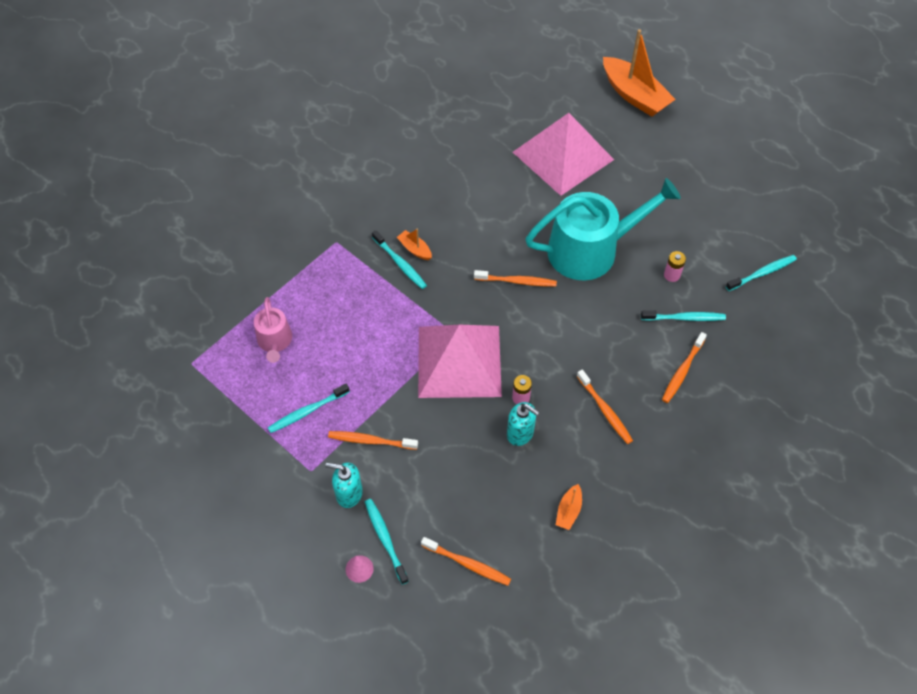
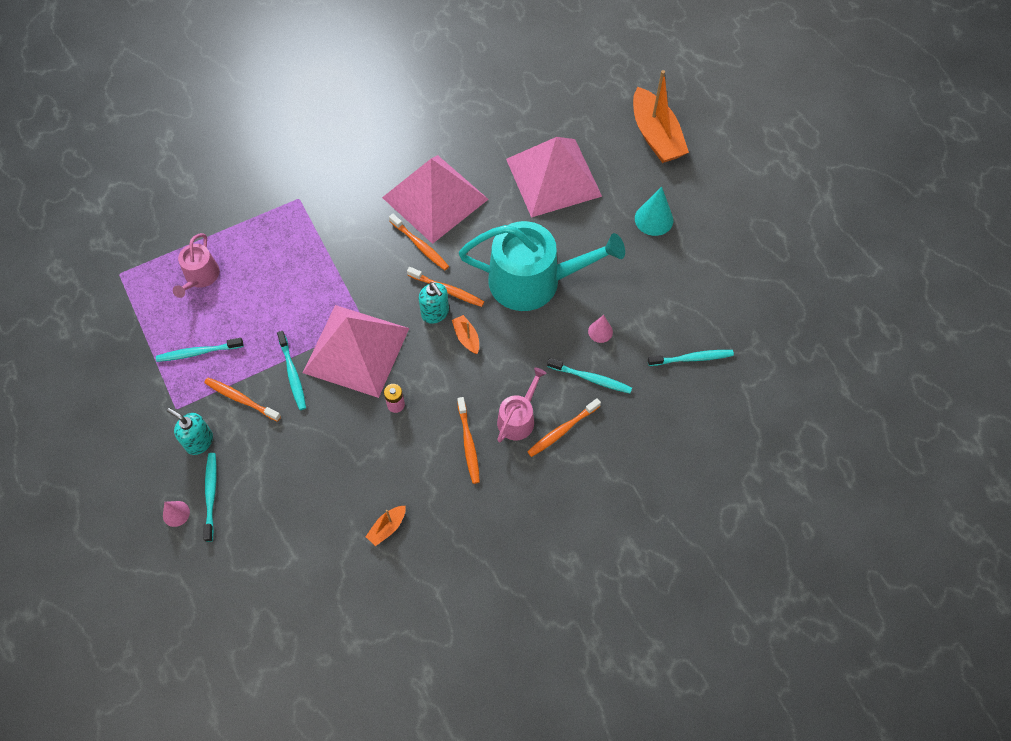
camera: 20 degrees right, 5 degrees up
turquoise toothbrush [372,230,427,289] -> turquoise toothbrush moved to [277,331,306,410]
orange boat [397,229,432,260] -> orange boat moved to [452,315,479,354]
orange toothbrush [421,537,511,586] -> orange toothbrush moved to [389,214,449,270]
turquoise soap dispenser [507,402,539,446] -> turquoise soap dispenser moved to [419,282,449,324]
pink battery [664,251,686,282] -> pink cone [588,315,613,343]
none -> pink pyramid [382,155,489,244]
none -> pink watering can [497,367,547,442]
none -> turquoise cone [635,187,673,236]

